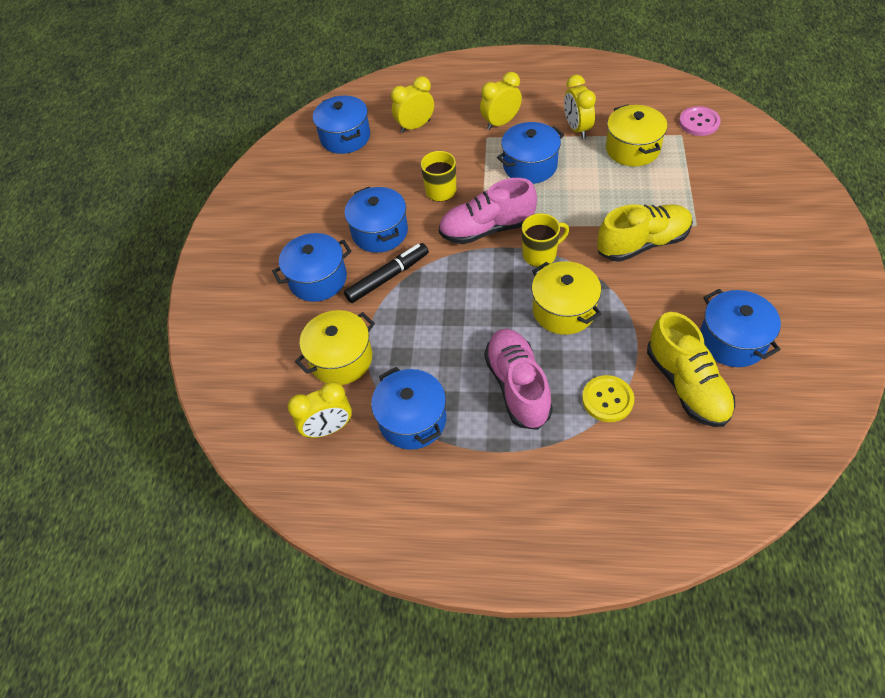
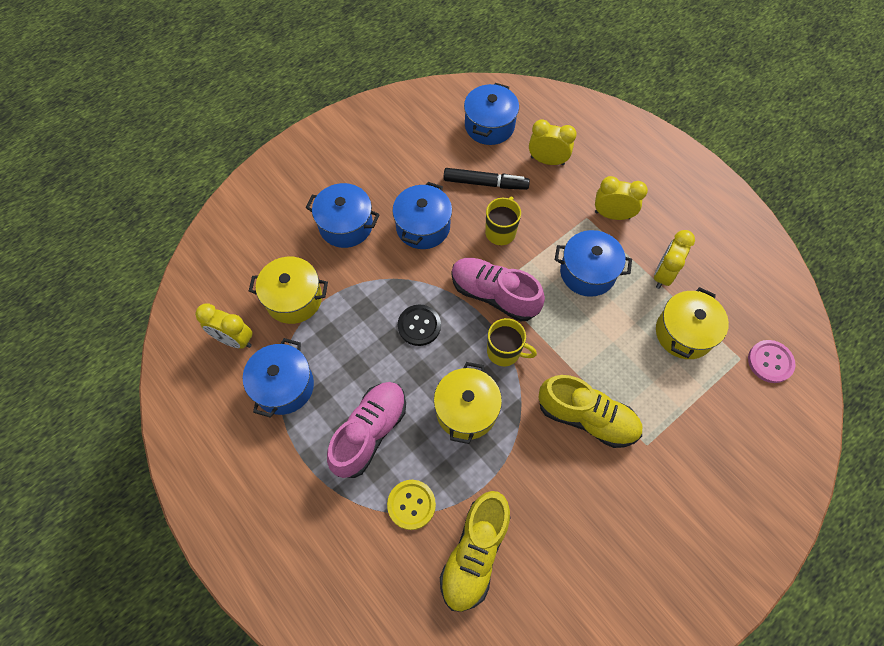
camera: 40 degrees right, 10 degrees up
black marker [344,243,429,303] -> black marker moved to [443,168,530,190]
blue pot [700,289,781,367] -> none
none -> black button [398,305,441,346]

